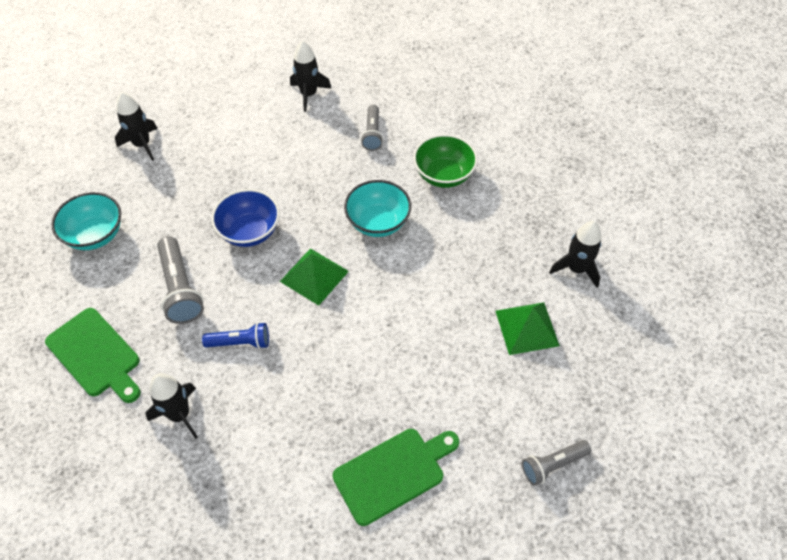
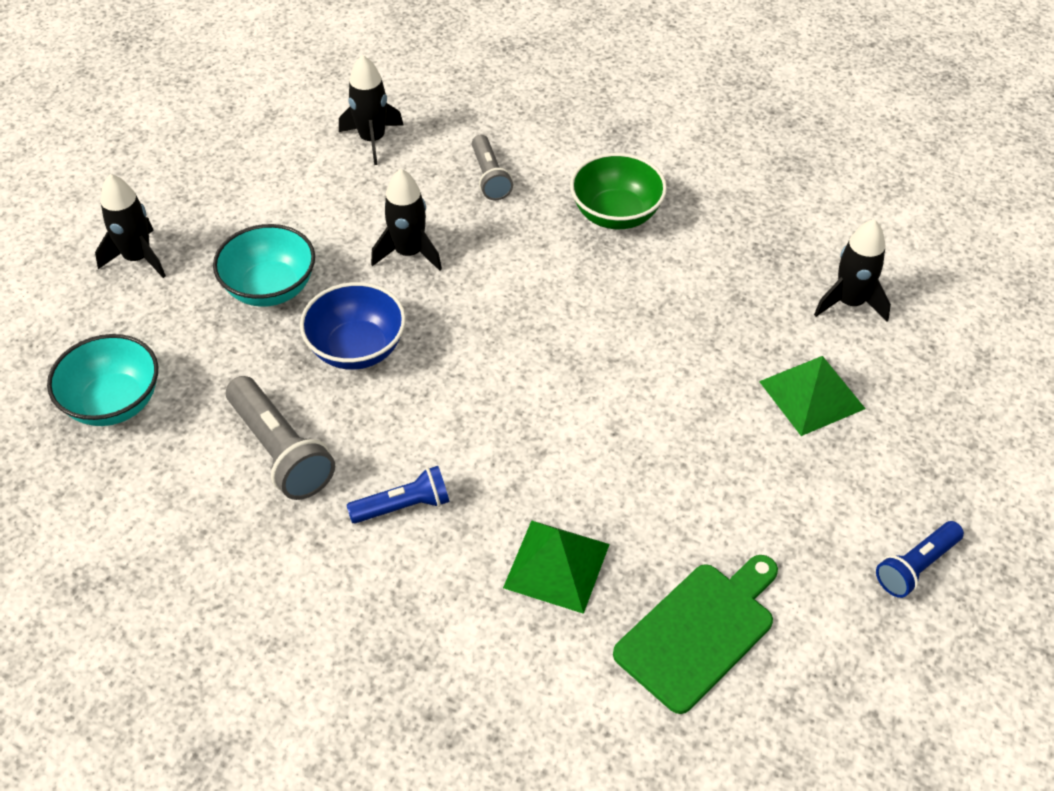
camera: 15 degrees left, 5 degrees down
green cutting board [45,308,141,403] -> none
black rocket [146,373,198,439] -> black rocket moved to [371,169,442,271]
green pyramid [280,248,349,306] -> green pyramid moved to [503,520,610,614]
turquoise bowl [344,180,411,237] -> turquoise bowl moved to [213,224,315,307]
grey flashlight [522,440,592,486] -> blue flashlight [876,521,964,598]

